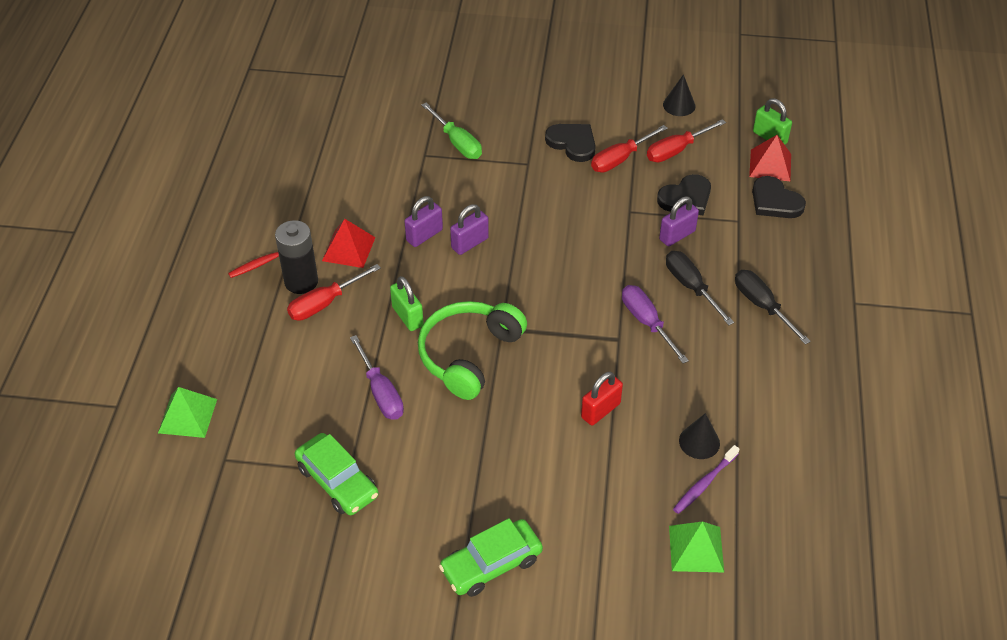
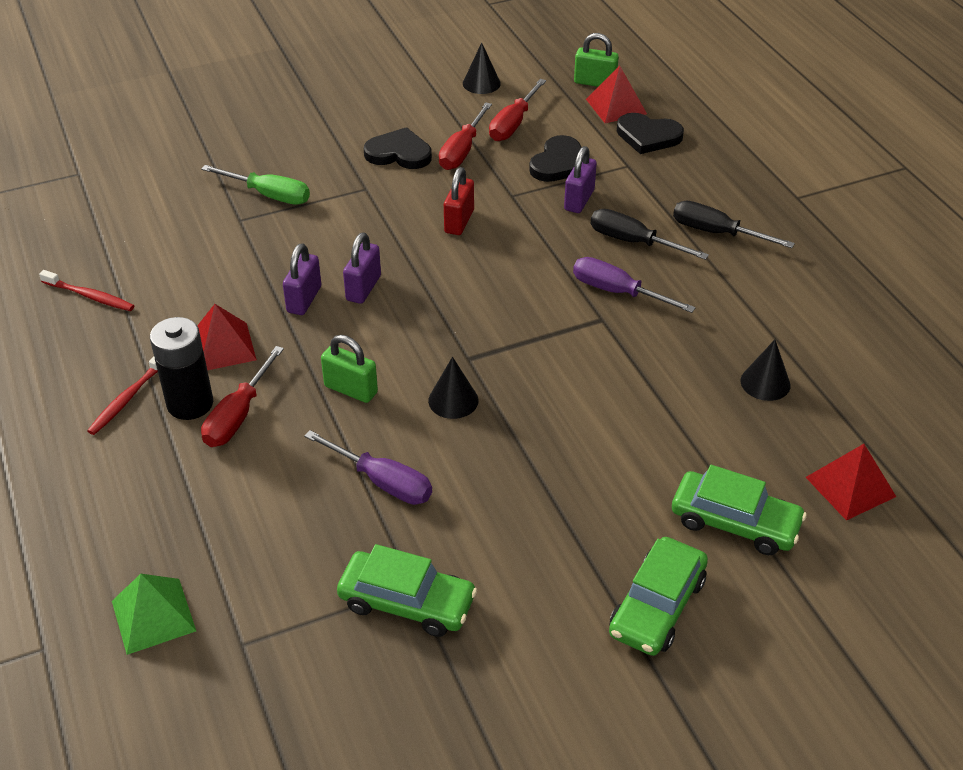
camera: 30 degrees left, 5 degrees down
green headphones [418,301,527,400] -> black cone [428,357,478,419]
red padlock [581,372,623,426] -> red padlock moved to [444,167,474,235]
green pyramid [669,521,724,573] -> red pyramid [806,444,896,521]
purple toothbrush [673,445,739,514] -> none
none -> red toothbrush [39,270,134,311]
none -> green car [672,465,807,555]

